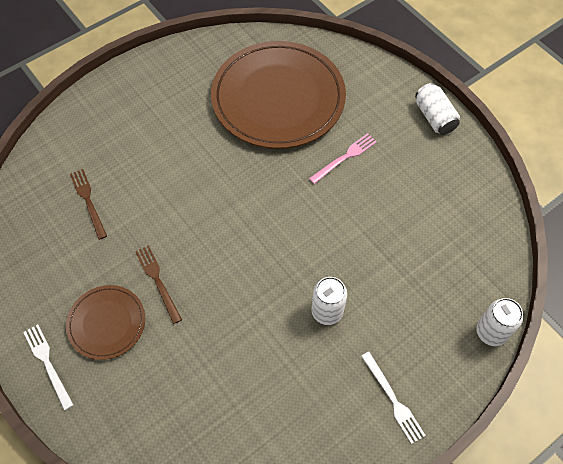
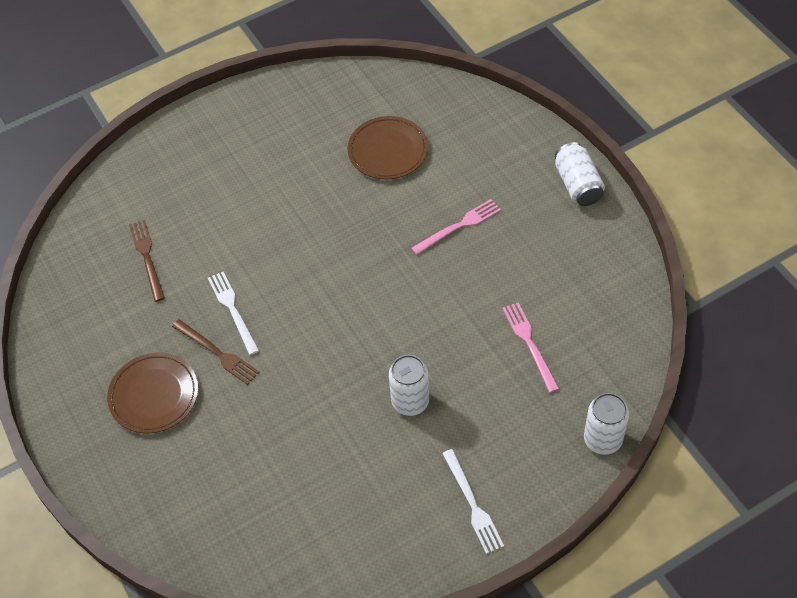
camera: 10 degrees right, 5 degrees down
white fork [23,325,73,410] -> white fork moved to [208,272,259,355]
brown fork [135,245,182,324] -> brown fork turned 150 degrees clockwise [172,319,259,385]
brown plate [211,41,346,149] -> brown plate [347,116,428,179], size x0.49
none -> pink fork [502,303,559,393]

